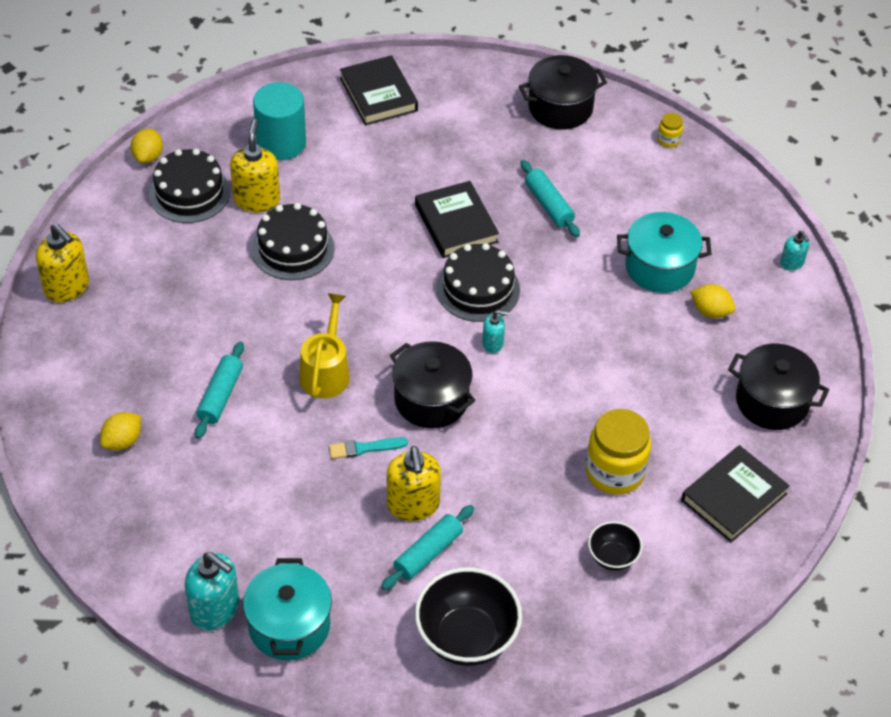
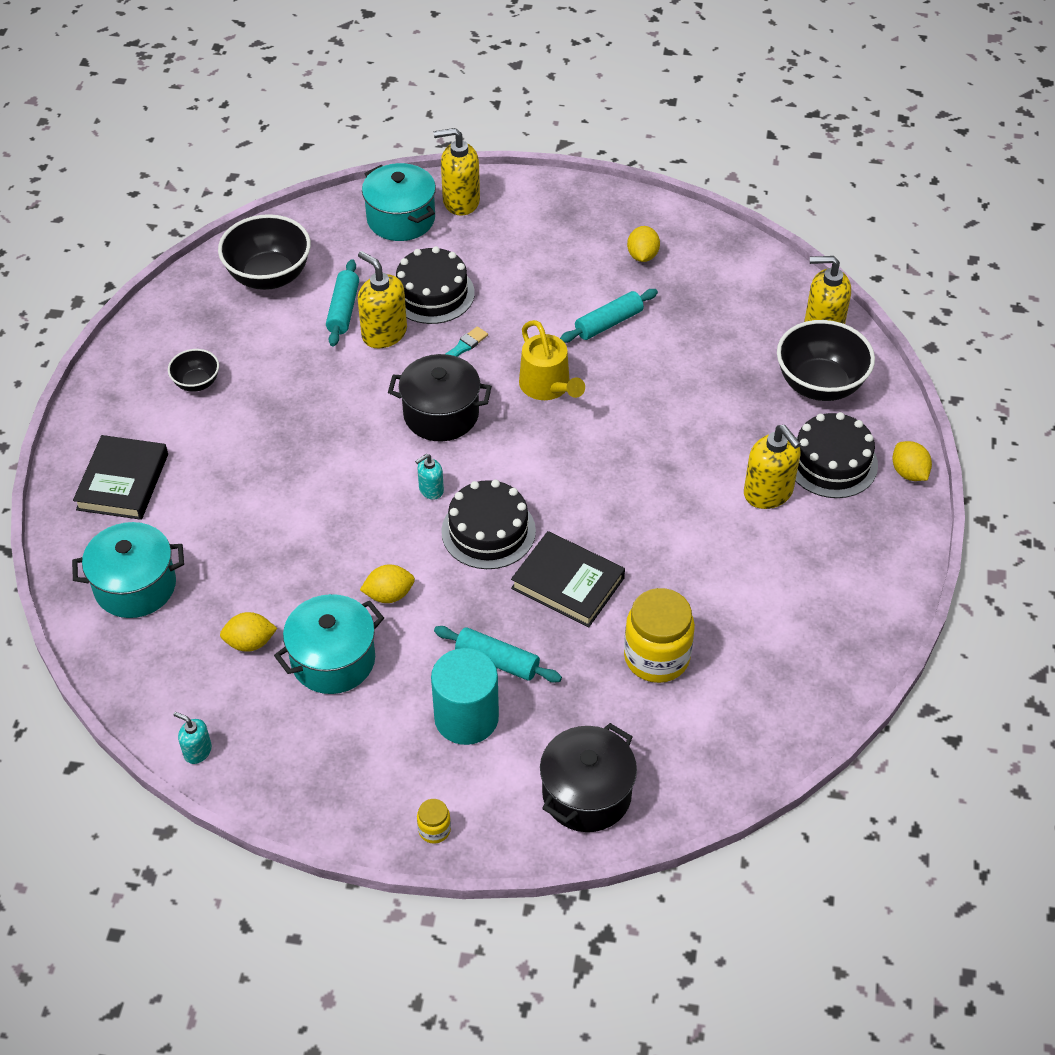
camera: 145 degrees right, 0 degrees up
turquoise soap dispenser [185,552,239,631] -> yellow soap dispenser [434,128,480,216]
turquoise rolling pin [195,342,244,439] -> turquoise rolling pin turned 75 degrees clockwise [560,289,658,343]
black cake [252,203,335,280] -> black cake moved to [396,246,475,324]
turquoise cylinder [253,82,306,160] -> turquoise cylinder moved to [431,648,499,745]
black book [340,55,418,125] -> none
yellow jar [586,409,651,495] -> yellow jar moved to [624,588,695,683]
black pot [728,344,829,430] -> turquoise pot [72,522,184,618]
none -> yellow lemon [360,565,415,603]
none -> black bowl [777,320,875,401]

